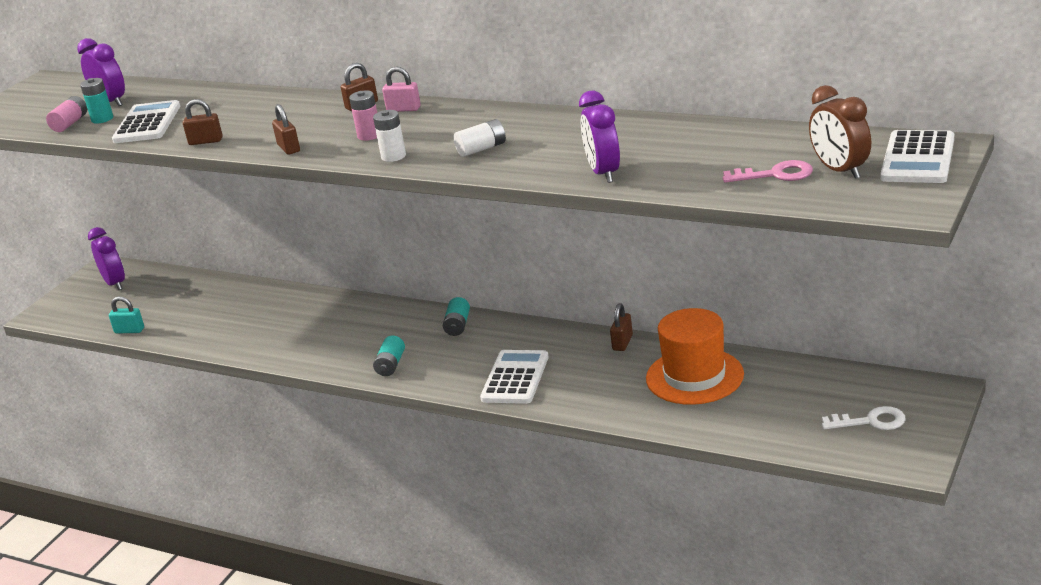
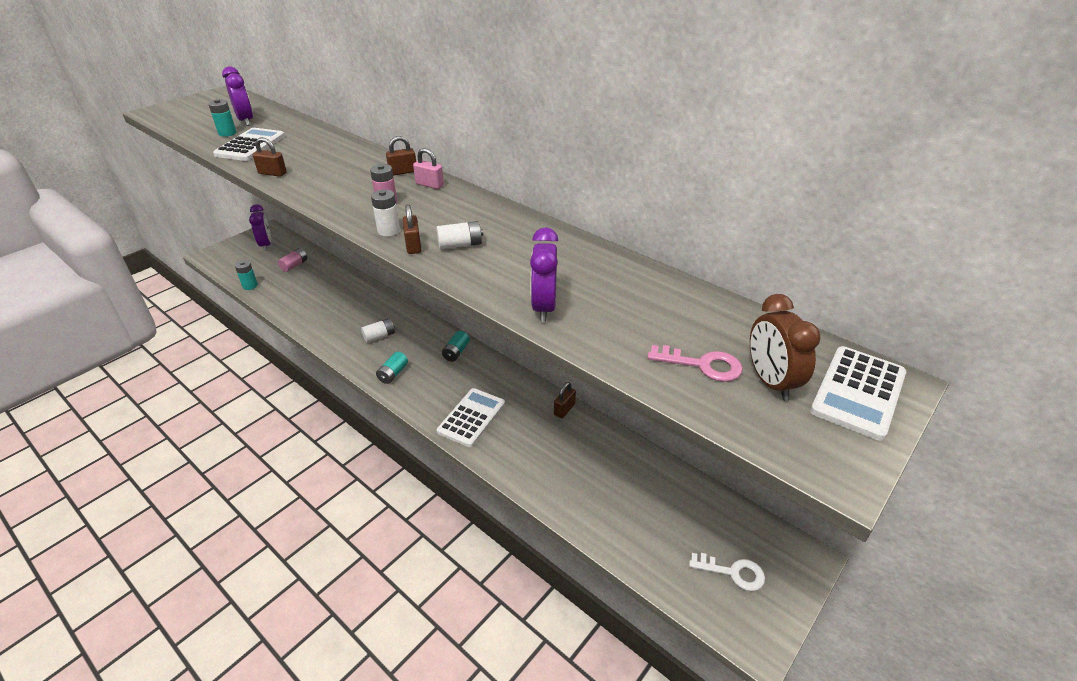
camera: 10 degrees right, 10 degrees up
pink battery [46,96,87,132] -> pink battery moved to [278,248,307,272]
turquoise padlock [109,296,144,333] -> turquoise battery [235,260,258,290]
brown padlock [272,104,300,155] -> brown padlock moved to [403,204,421,254]
orange hat [646,308,744,405] -> none
none -> white battery [361,318,395,343]

